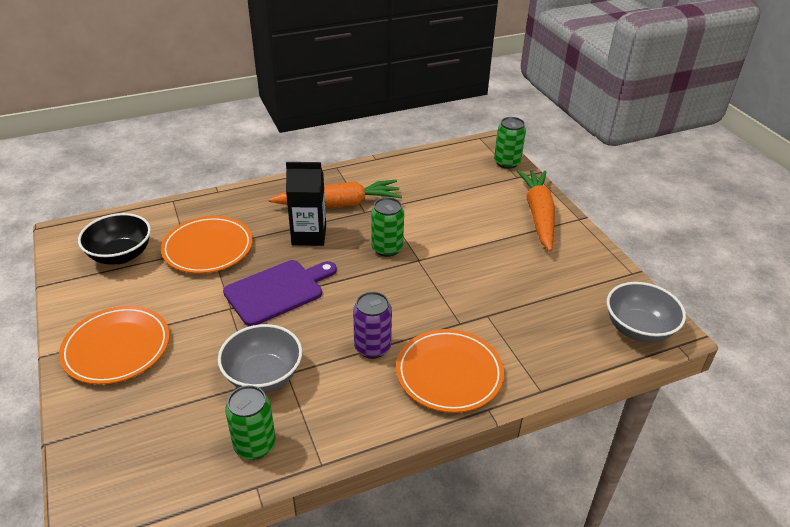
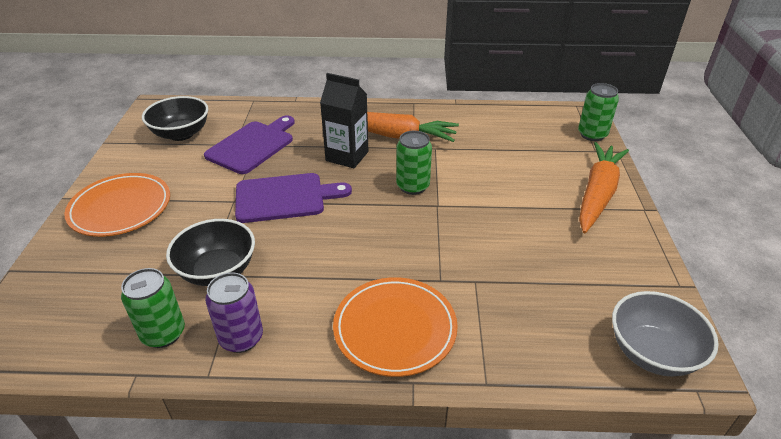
camera: 25 degrees right, 0 degrees up
orange plate [161,216,253,274] -> purple cutting board [204,116,295,174]
grey bowl [218,324,302,392] -> black bowl [166,219,255,286]
purple can [353,292,392,359] -> purple can moved to [205,272,263,353]

